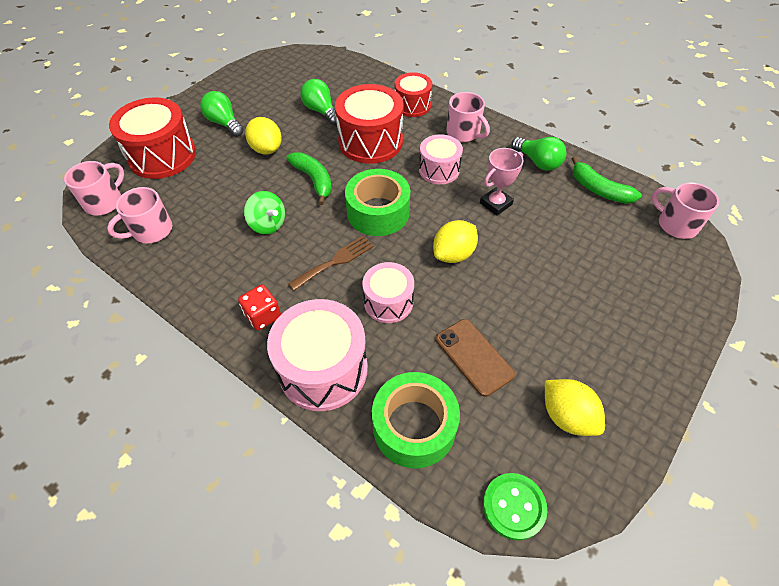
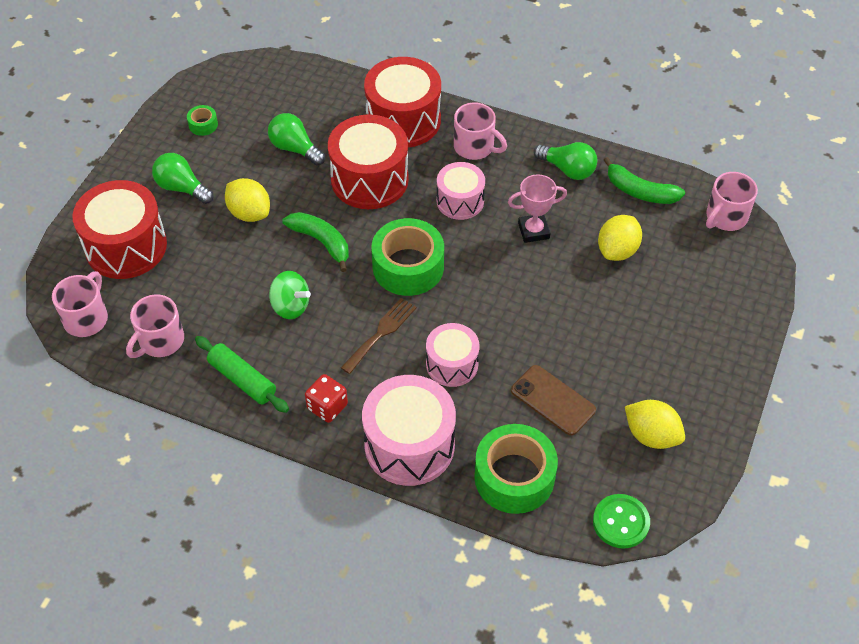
camera: 15 degrees left, 0 degrees up
red drum [394,72,432,117] -> red drum [364,57,441,148], size x1.65
yellow lemon [433,220,478,263] -> yellow lemon moved to [598,215,642,261]
pink trophy [480,148,524,216] -> pink trophy turned 45 degrees clockwise [508,174,567,243]
pink mug [652,182,719,239] -> pink mug turned 75 degrees counterclockwise [706,172,758,231]
none -> green tape [187,105,218,136]
none -> green rolling pin [195,336,289,413]

